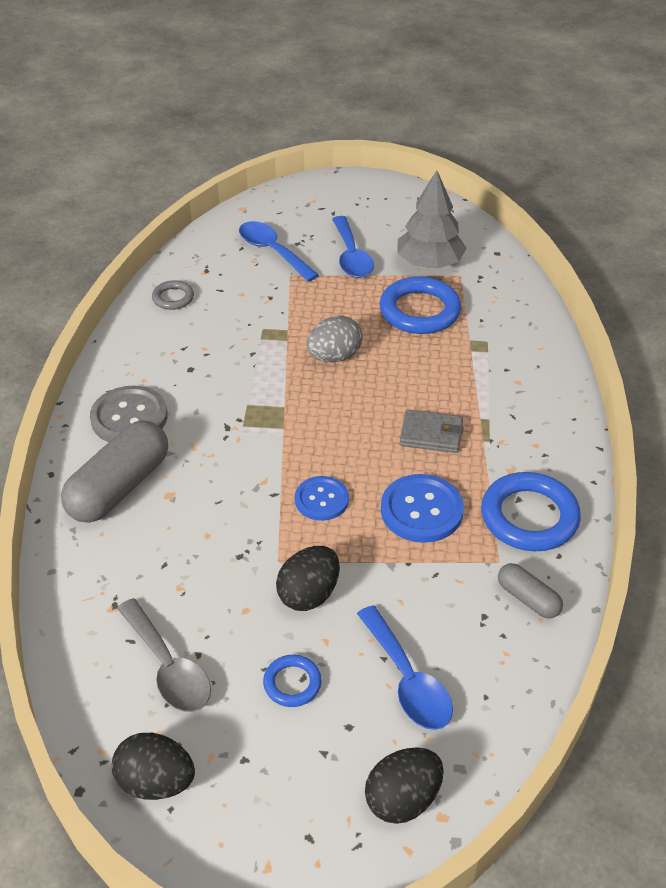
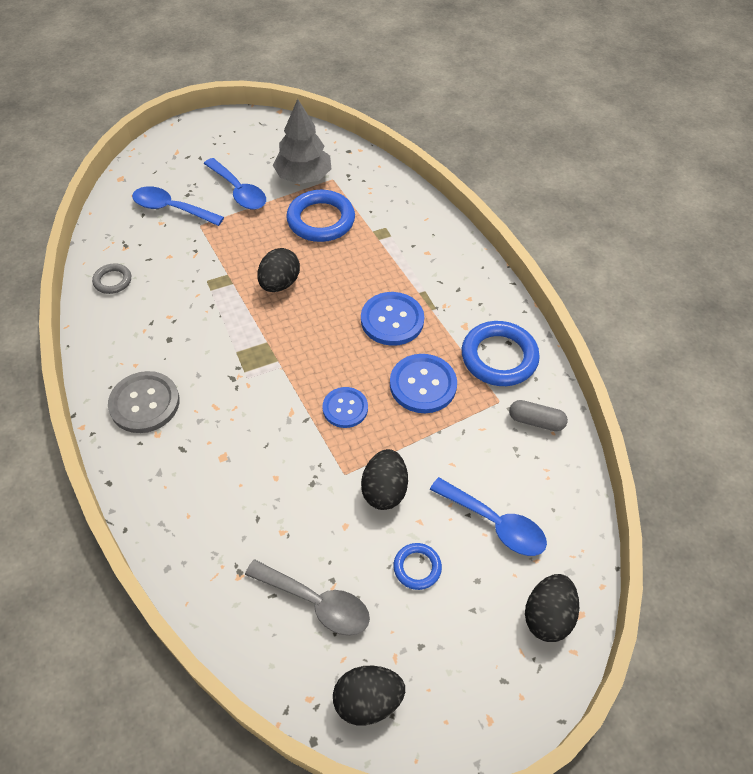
camera: 30 degrees left, 10 degrees up
grey capsule [61,421,168,523] -> none
grey egg [307,315,362,362] -> black egg [257,248,300,292]
grey wallet [400,409,464,453] -> blue button [361,292,424,346]

